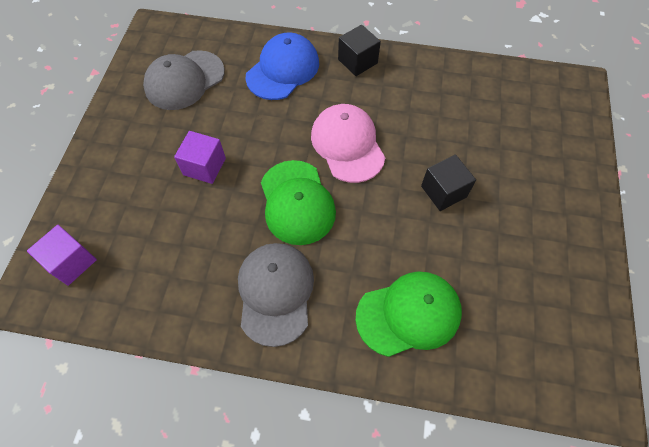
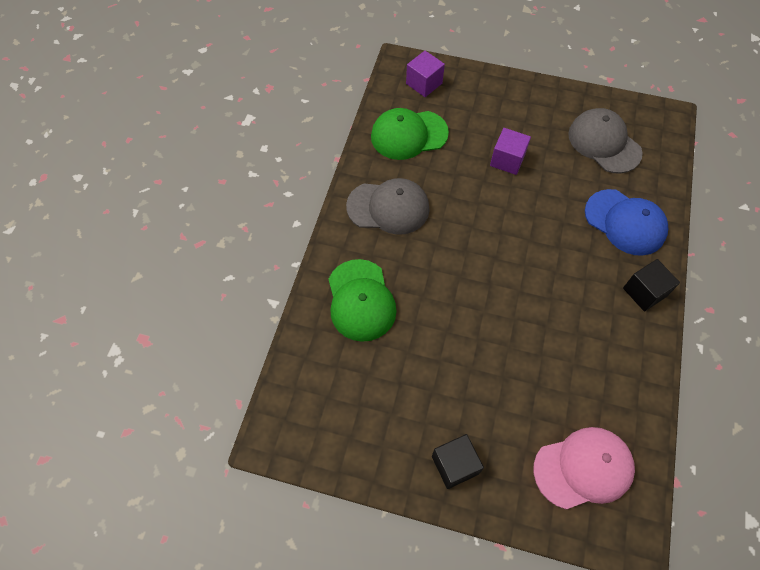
camera: 95 degrees right, 0 degrees up
green cap [261,160,336,245] -> green cap moved to [371,108,449,160]
pink cap [311,104,385,183] -> pink cap moved to [534,427,635,509]
black cube [421,155,476,211] -> black cube moved to [432,434,484,489]

